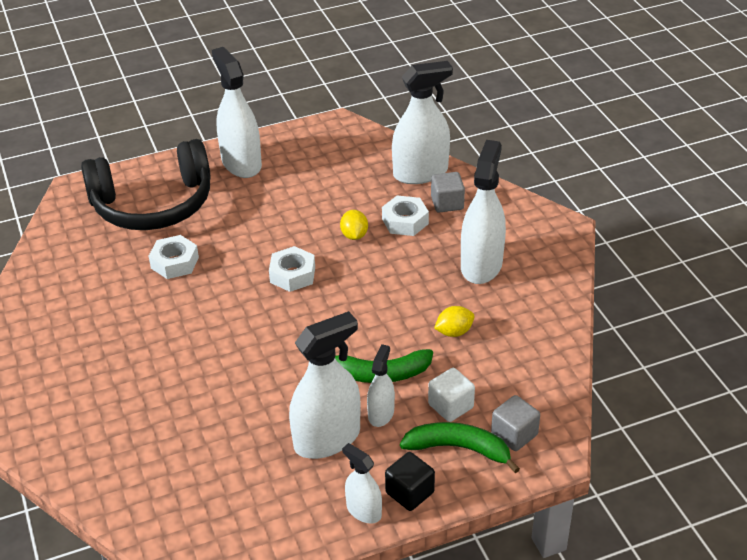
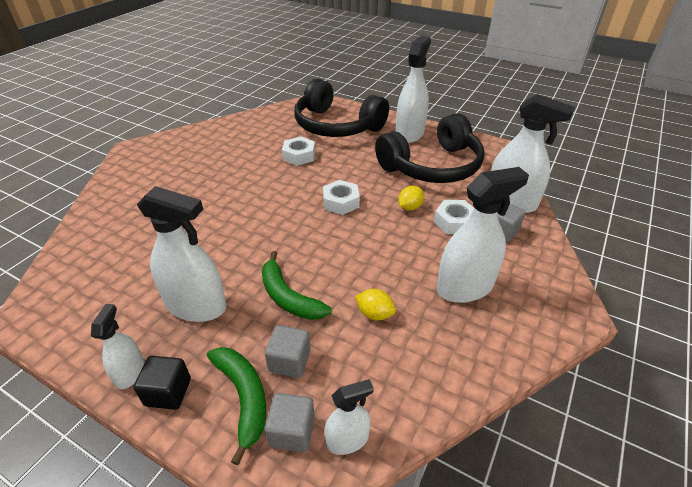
camera: 50 degrees right, 0 degrees up
white spray bottle [367,344,395,427] -> white spray bottle moved to [324,379,374,455]
white cube [428,368,475,422] -> grey cube [265,325,311,378]
none -> black headphones [375,113,484,183]

